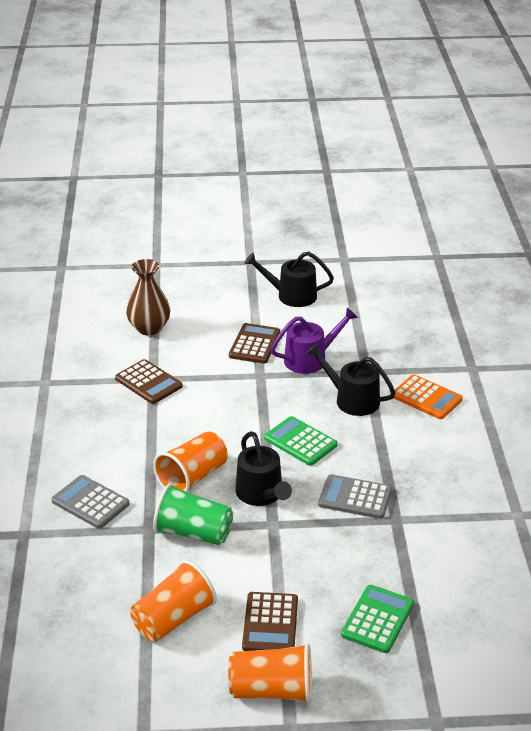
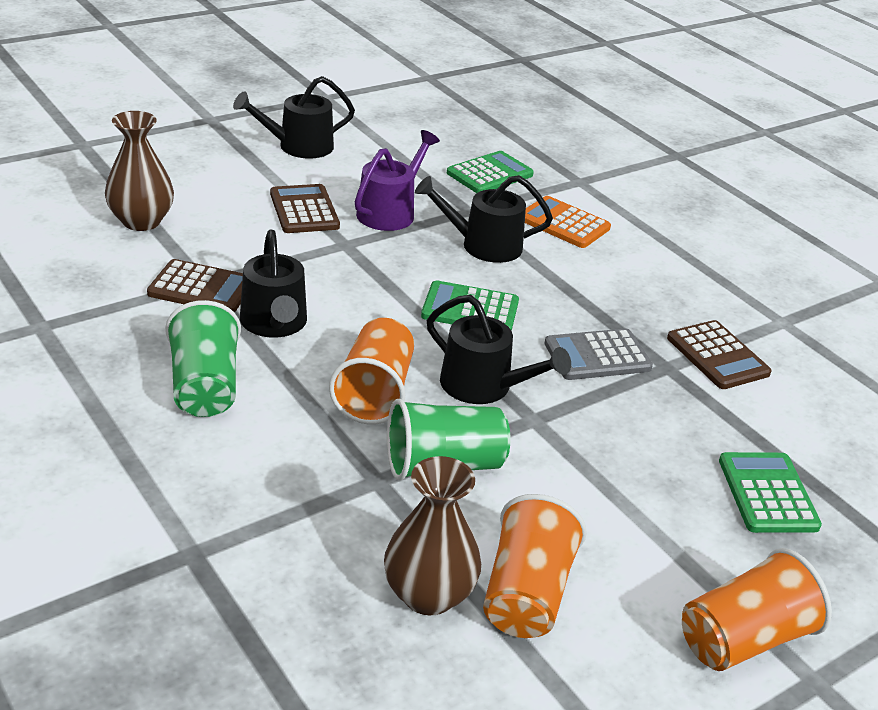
camera: 35 degrees left, 0 degrees up
grey calculator [51,475,129,529] -> none
brown calculator [242,592,298,651] -> brown calculator moved to [667,320,772,389]
orange calculator [394,375,463,419] -> orange calculator turned 150 degrees counterclockwise [525,196,611,248]
none -> green cup [165,300,241,417]
none -> black watering can [240,230,307,337]
none -> brown vase [384,456,481,615]
none -> green calculator [447,151,534,193]

